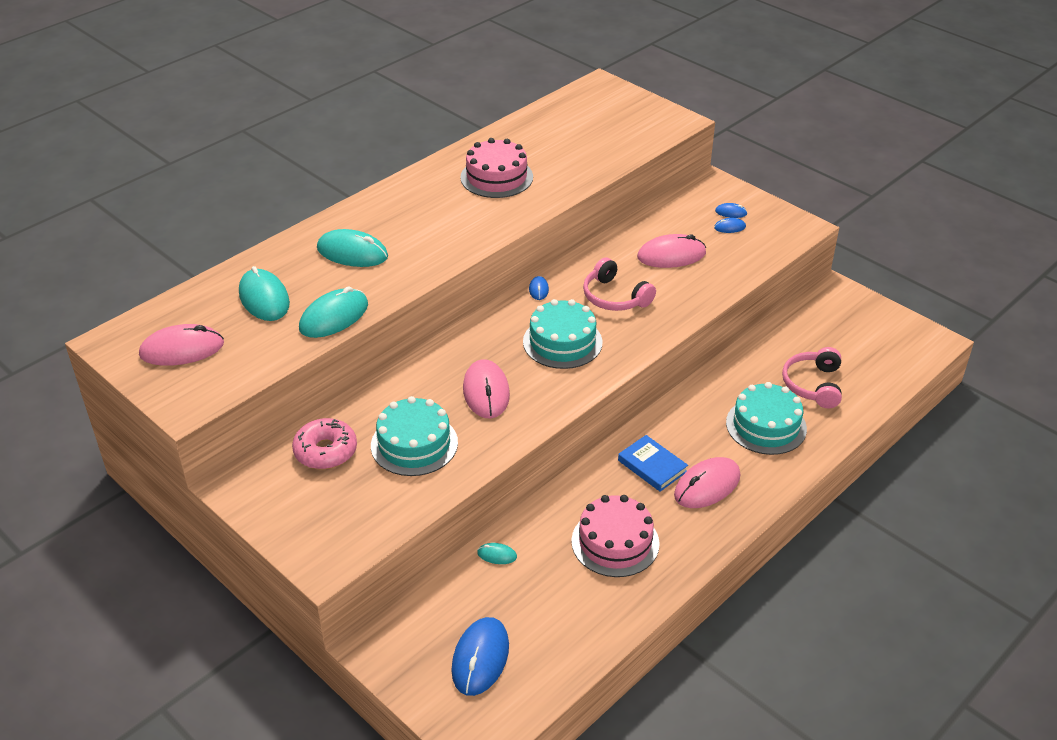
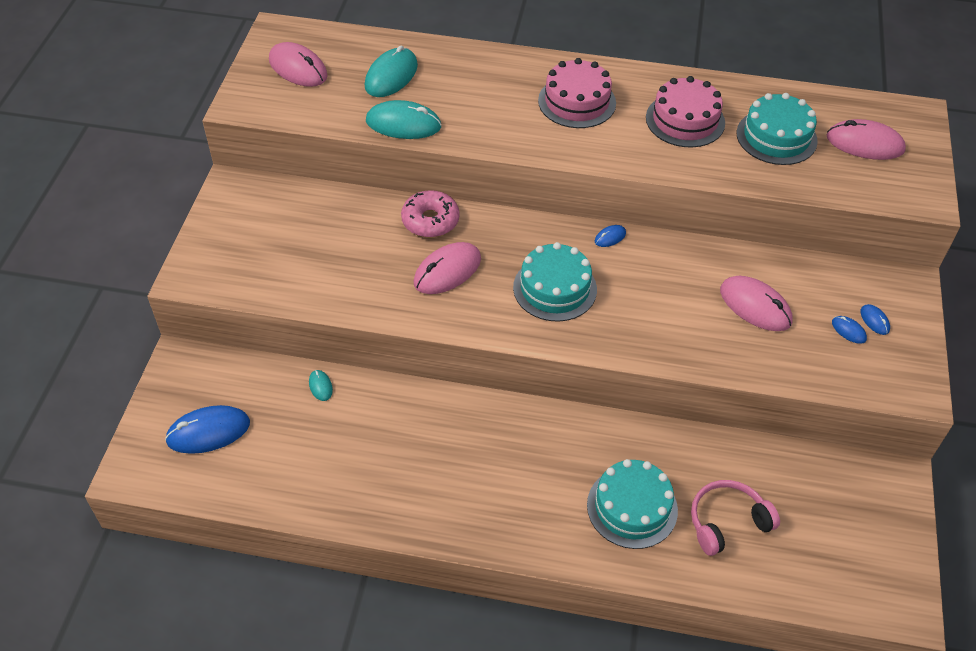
camera: 55 degrees right, 10 degrees up
pink donut [292,418,357,469] -> pink donut moved to [401,190,460,238]
turquoise mouse [317,229,388,267] -> none
turquoise cake [371,396,458,476] -> turquoise cake moved to [736,93,818,165]
pink cake [571,495,660,577] -> pink cake moved to [538,58,616,128]
pink headphones [583,258,656,311] -> none
blue book [618,435,688,492] -> none
pink mouse [674,457,740,508] -> pink mouse moved to [826,119,906,160]

